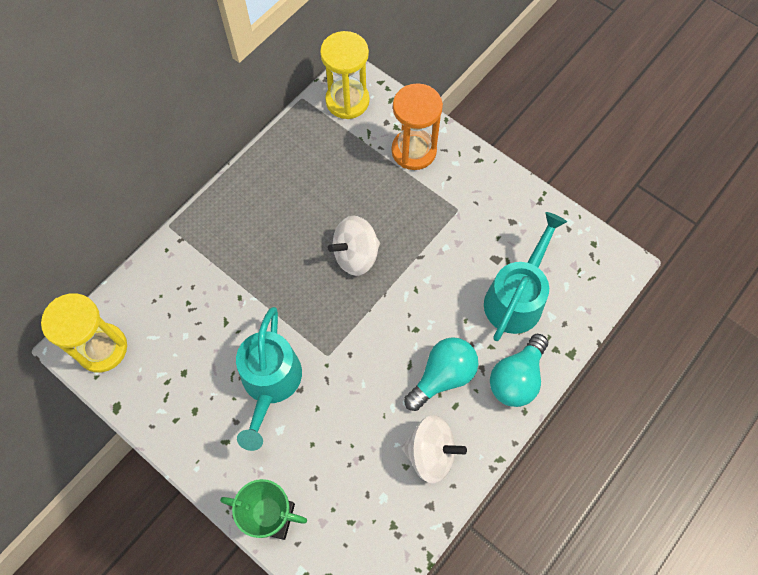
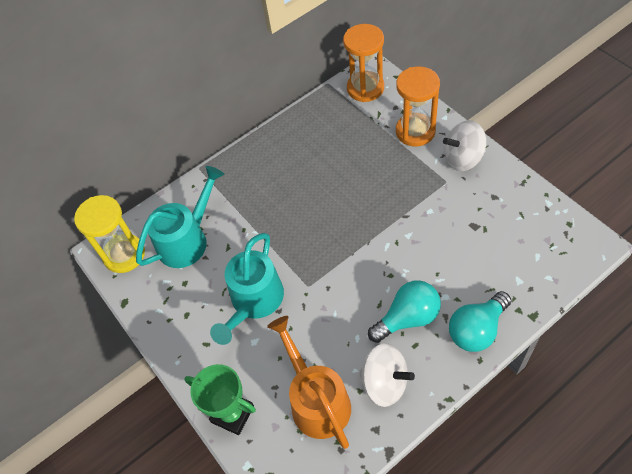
camera: 20 degrees right, 10 degrees down
yellow hourglass [320,31,370,119] -> orange hourglass [343,24,384,102]
white spinning top [328,215,380,276] -> white spinning top moved to [443,120,486,171]
turquoise watering can [484,212,567,341] -> turquoise watering can moved to [136,166,224,268]
none -> orange watering can [267,316,351,449]

